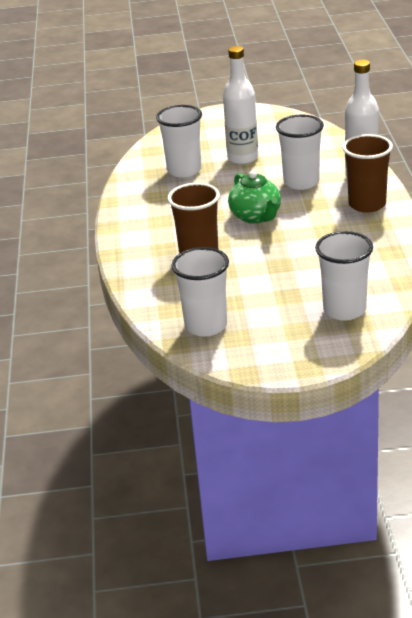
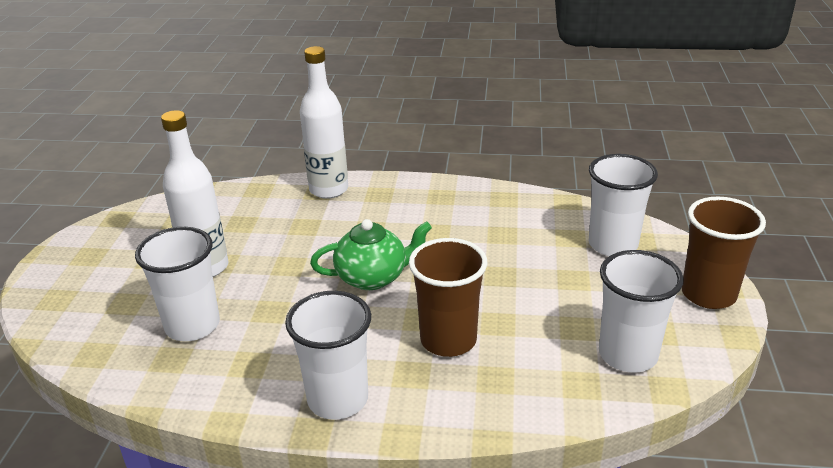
camera: 80 degrees left, 0 degrees up
white cup [276,115,324,190] -> white cup moved to [285,291,371,420]
brown cup [342,134,393,213] -> brown cup moved to [682,197,766,309]

